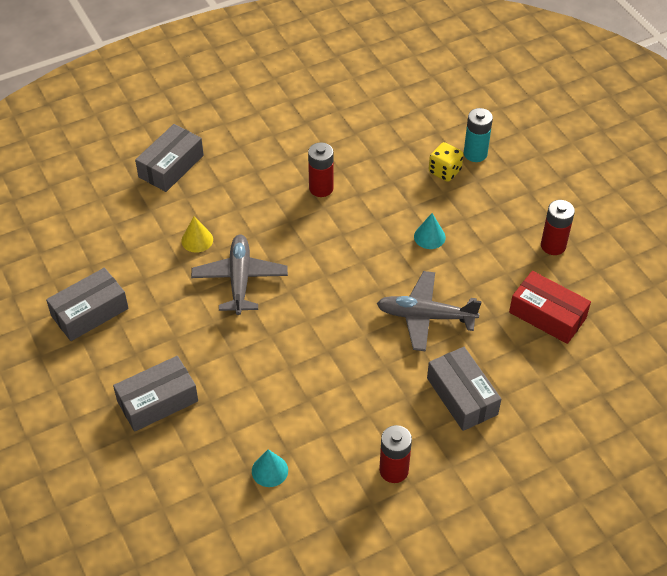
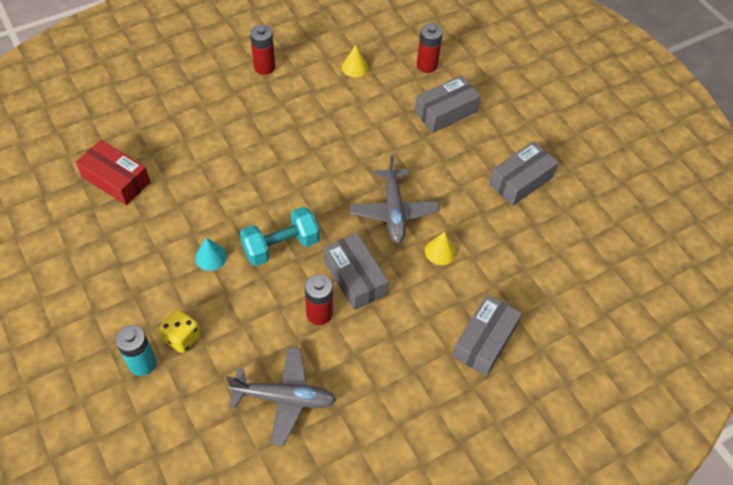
camera: 175 degrees right, 5 degrees up
turquoise cone [252,449,288,487] -> yellow cone [342,45,368,77]
grey plane [377,271,481,351] -> grey plane moved to [226,347,336,446]
grey box [427,347,501,431] -> grey box moved to [324,233,389,310]
red battery [541,200,575,255] -> red battery moved to [417,23,443,73]
none -> turquoise dumbbell [240,207,320,266]

